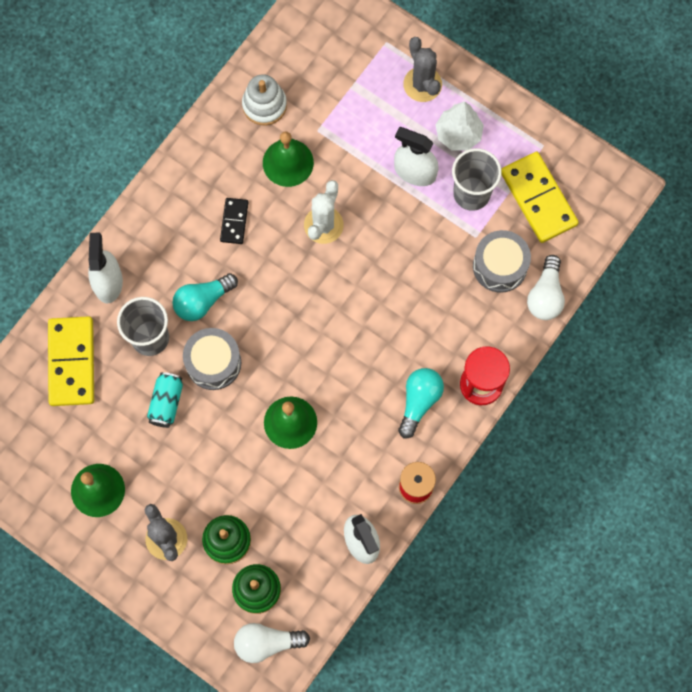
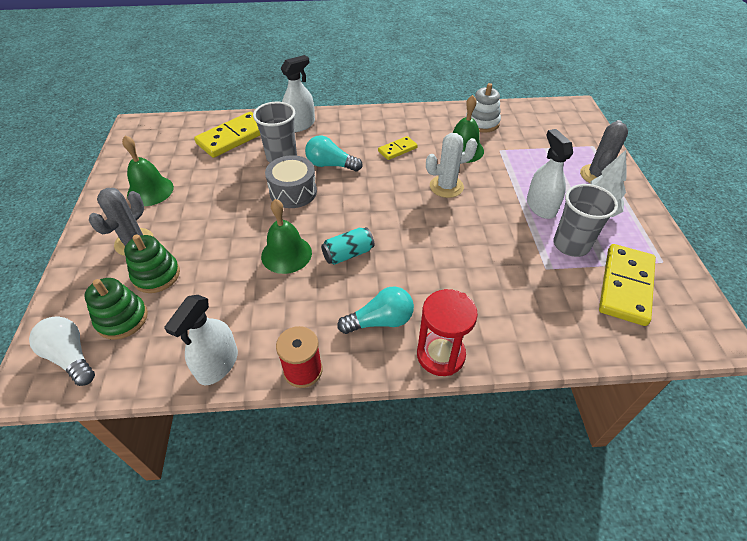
camera: 50 degrees right, 25 degrees down
turquoise can [147,372,183,428] -> turquoise can moved to [321,227,374,265]
black domino [220,198,249,244] -> yellow domino [378,136,418,160]
grey drum [473,230,531,293] -> none
white light bulb [527,255,565,320] -> none

